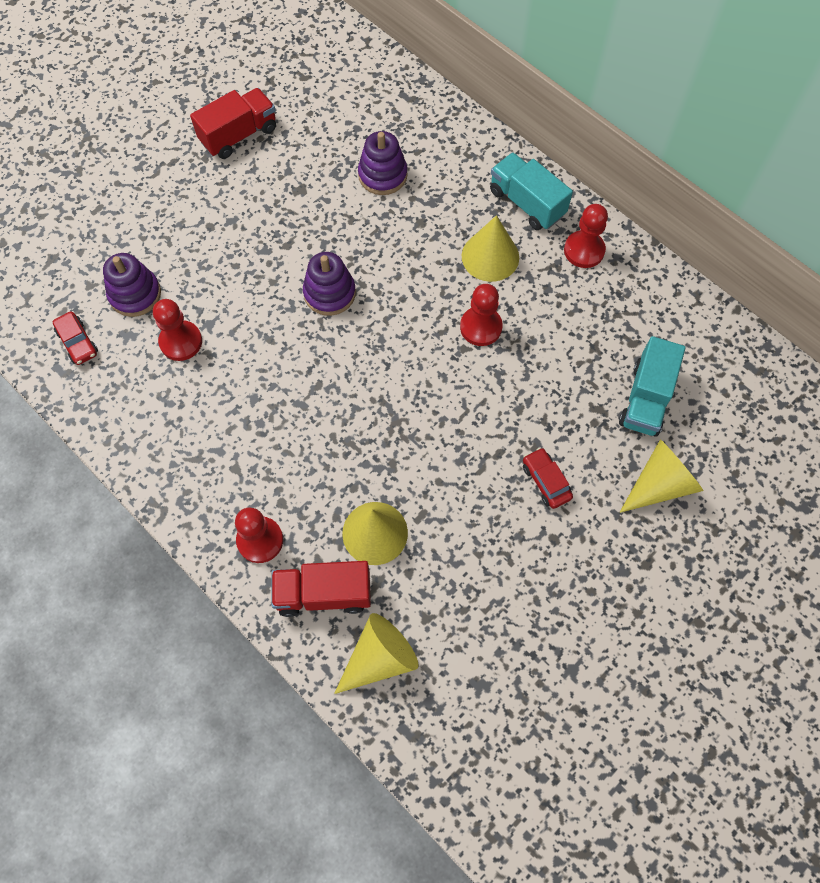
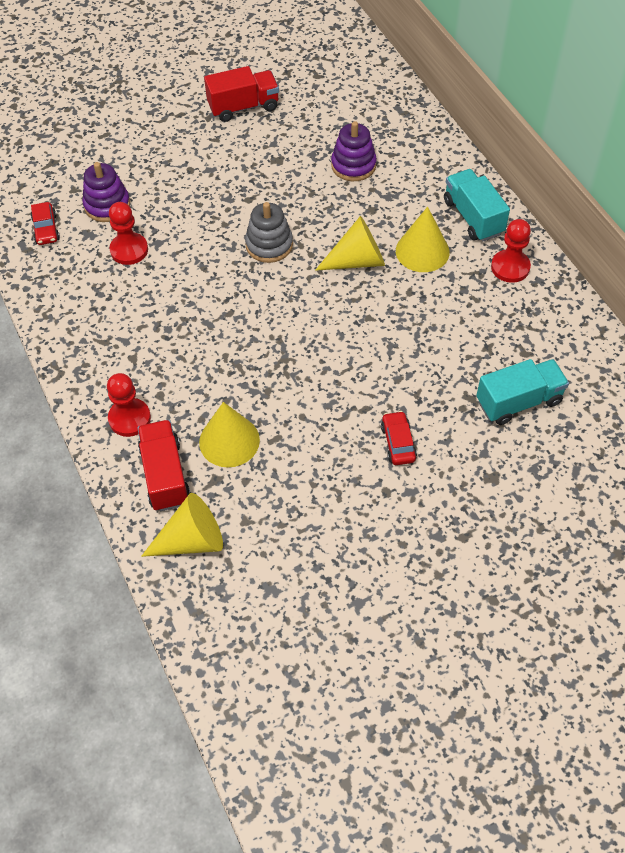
camera: 20 degrees right, 10 degrees down
red truck [271,561,371,617] -> red truck turned 60 degrees clockwise [138,420,190,511]
purple stacking toy [303,252,356,316] -> grey stacking toy [245,202,293,263]
red pawn [460,284,503,346] -> none
turquoise truck [619,336,686,437] -> turquoise truck turned 150 degrees counterclockwise [476,359,569,425]
yellow cone [620,439,703,513] -> yellow cone moved to [315,216,385,271]

